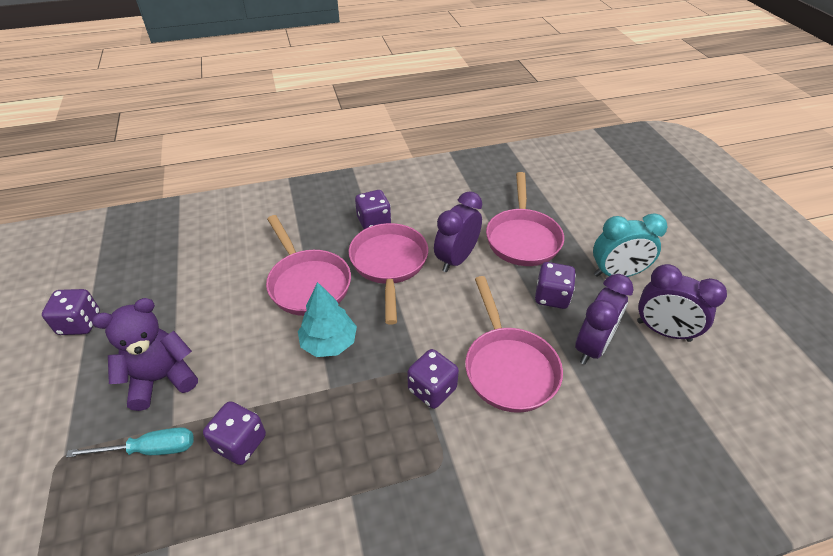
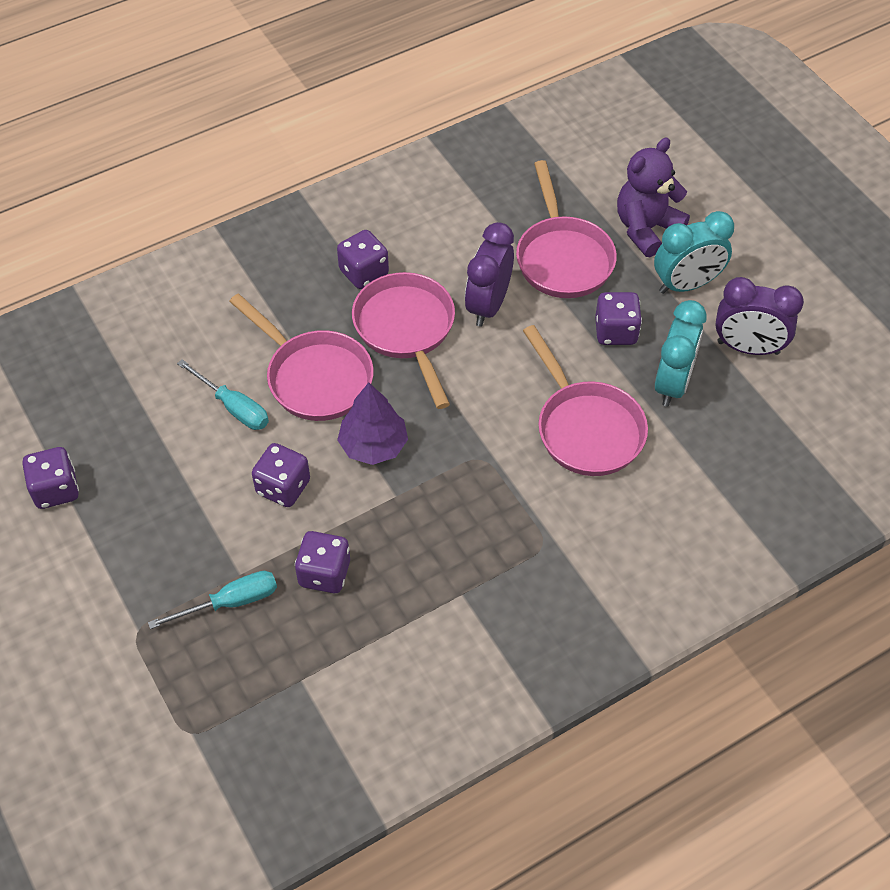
camera: 15 degrees left, 10 degrees up
purple teddy bear [92,298,198,411] -> purple teddy bear moved to [617,138,690,257]
turquoise tree [298,282,357,357] -> purple tree [337,383,408,465]
purple dice [407,349,459,409] -> purple dice moved to [252,443,310,507]
purple clock [575,274,634,365] -> turquoise clock [655,300,707,407]
none -> turquoise screwdriver [177,359,269,430]

